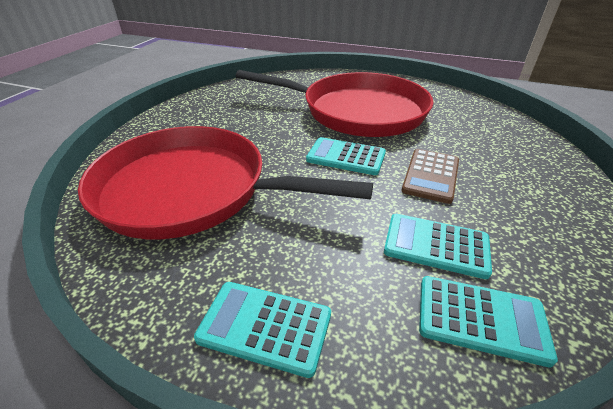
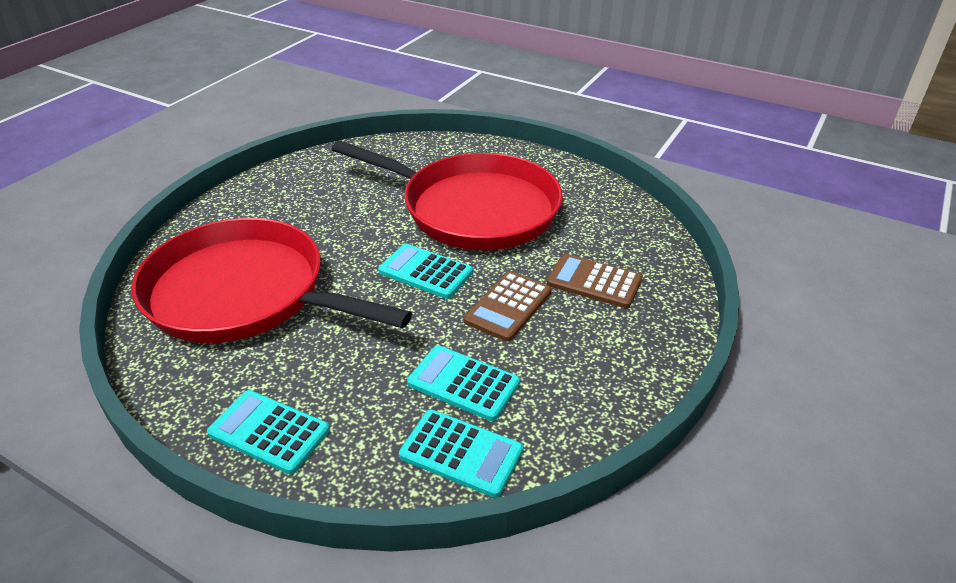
camera: 10 degrees right, 0 degrees up
none -> brown calculator [547,254,643,308]

